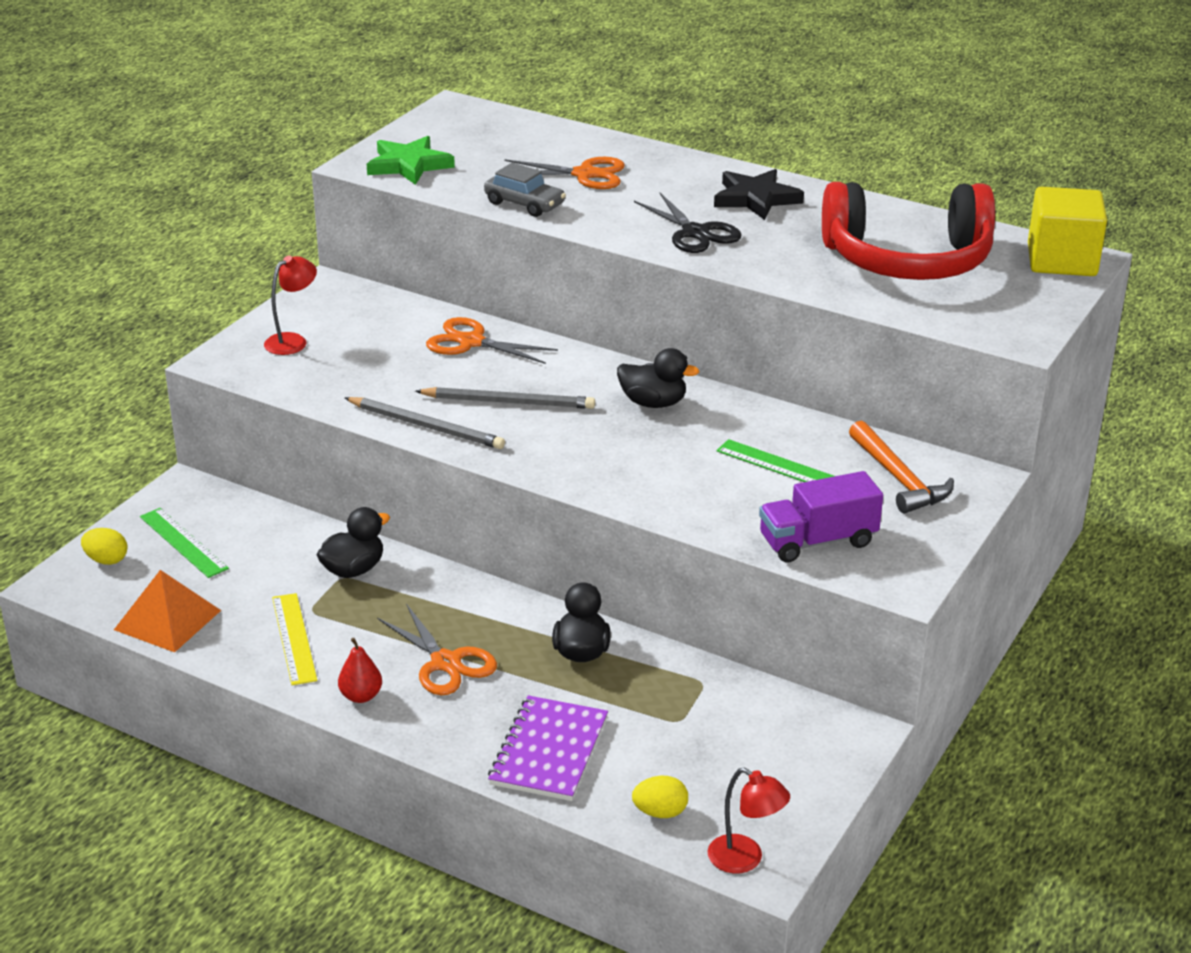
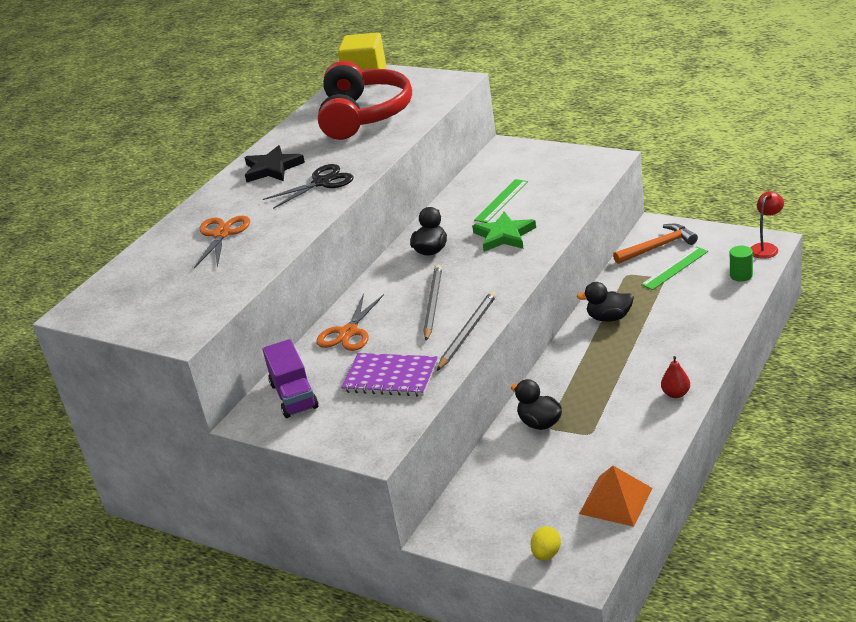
camera: 85 degrees left, 0 degrees up
green ruler [140,508,229,578] -> green ruler moved to [641,246,708,290]
red lamp [264,256,317,355] -> none
yellow ruler [272,593,317,685] -> none
green star [367,136,455,185] -> green star moved to [472,211,536,252]
orange scissors [377,604,497,695] -> none
grey car [484,162,566,217] -> none
purple notebook [488,695,608,801] -> purple notebook moved to [341,353,438,396]
yellow egg [632,776,688,818] -> green cylinder [730,246,753,282]
purple truck [759,471,883,562] -> purple truck moved to [262,339,318,418]
orange hammer [849,420,954,514] -> orange hammer moved to [613,224,698,264]

